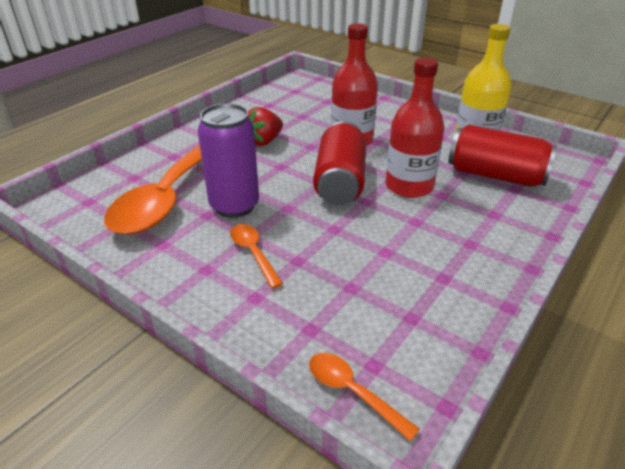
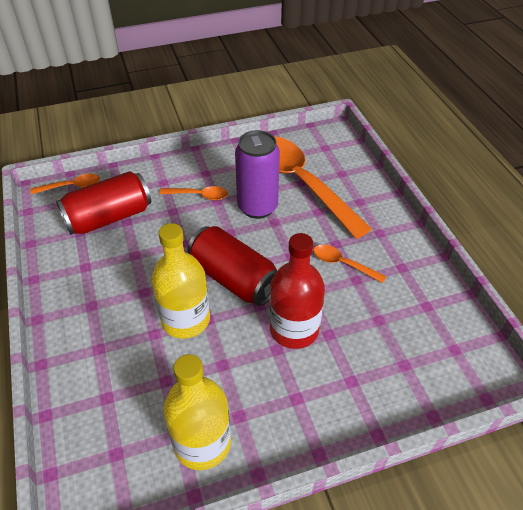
camera: 125 degrees right, 10 degrees up
red strawberry [248,107,283,146] -> orange spoon [313,244,386,283]
red bottle [386,57,444,198] -> yellow bottle [151,223,210,339]
red can [448,124,557,187] -> red can moved to [56,171,151,235]

